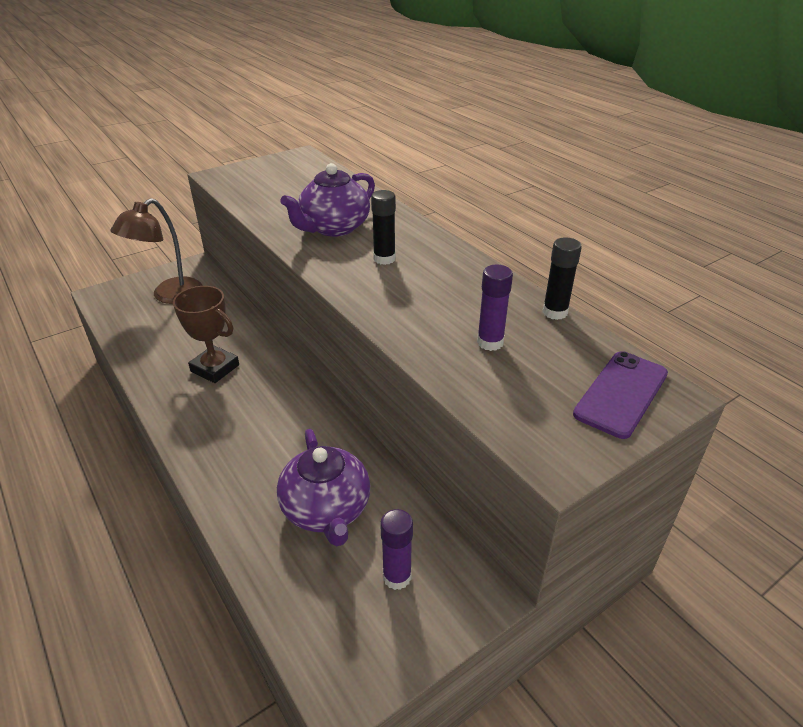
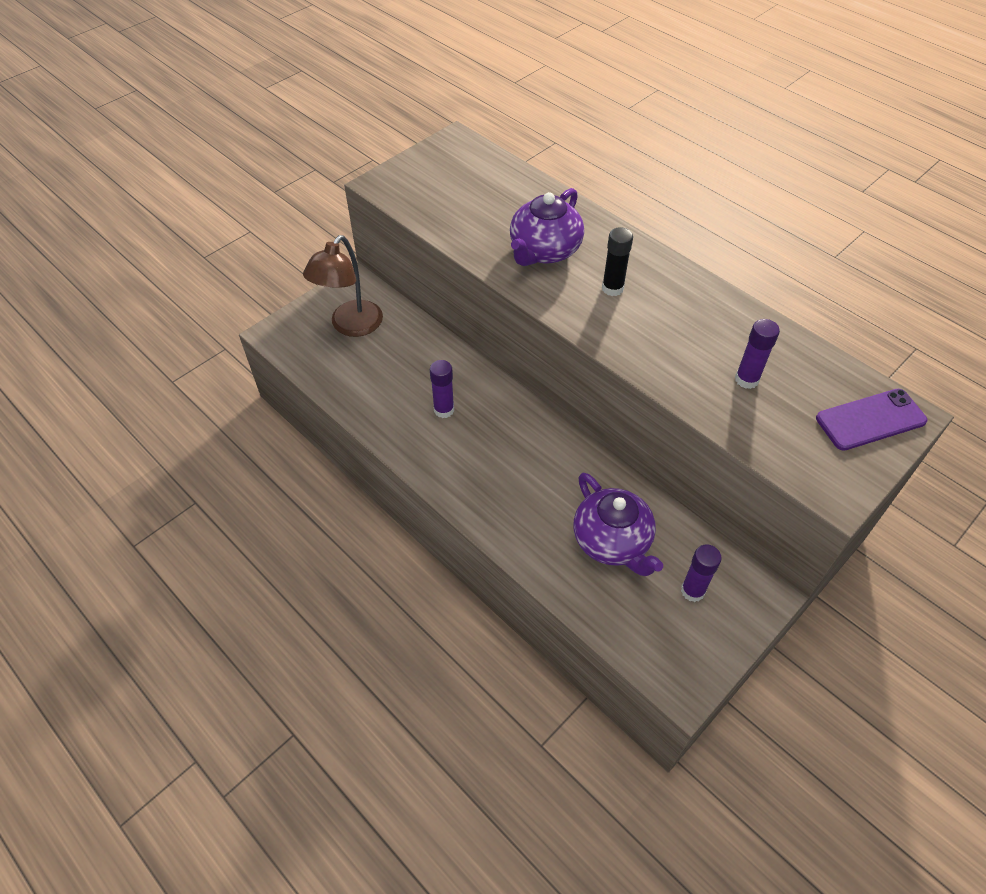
camera: 10 degrees left, 15 degrees up
brown trophy [172,286,239,383] -> purple glue stick [430,360,454,418]
black glue stick [543,237,582,320] -> none
purple phone [573,351,668,439] -> purple phone turned 45 degrees clockwise [816,389,928,451]

